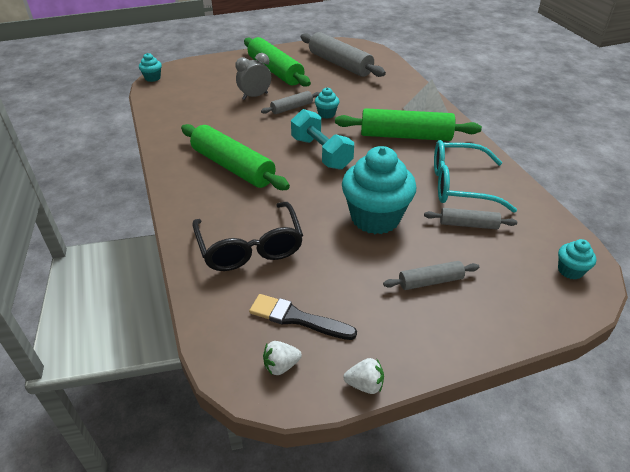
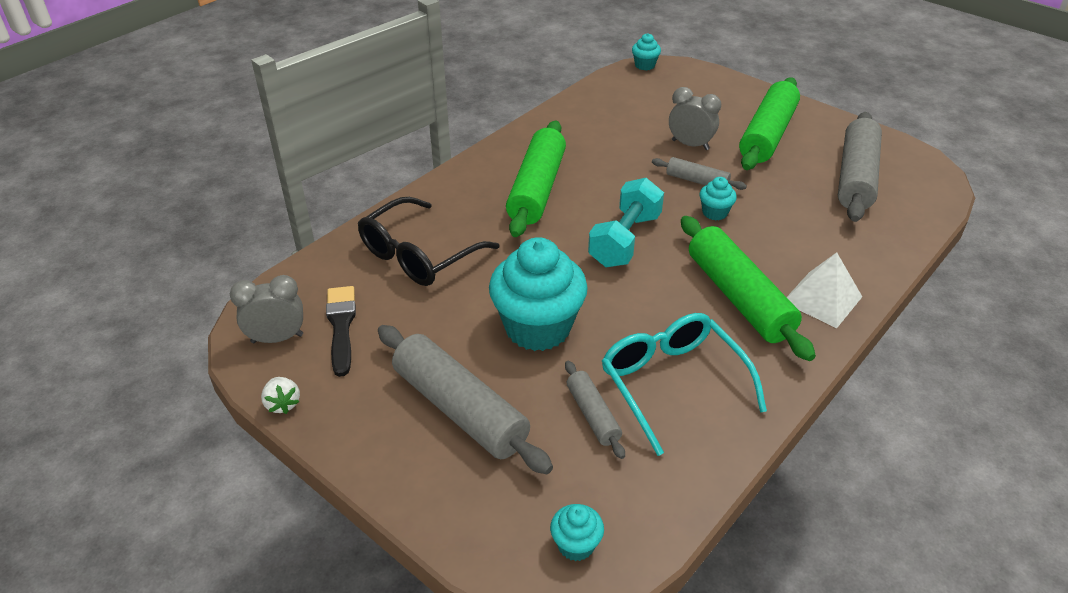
camera: 60 degrees right, 0 degrees up
white strawberry [263,341,302,375] -> grey clock [230,275,303,343]
grey rolling pin [383,261,479,290] -> grey rolling pin [378,325,553,474], size x1.94

